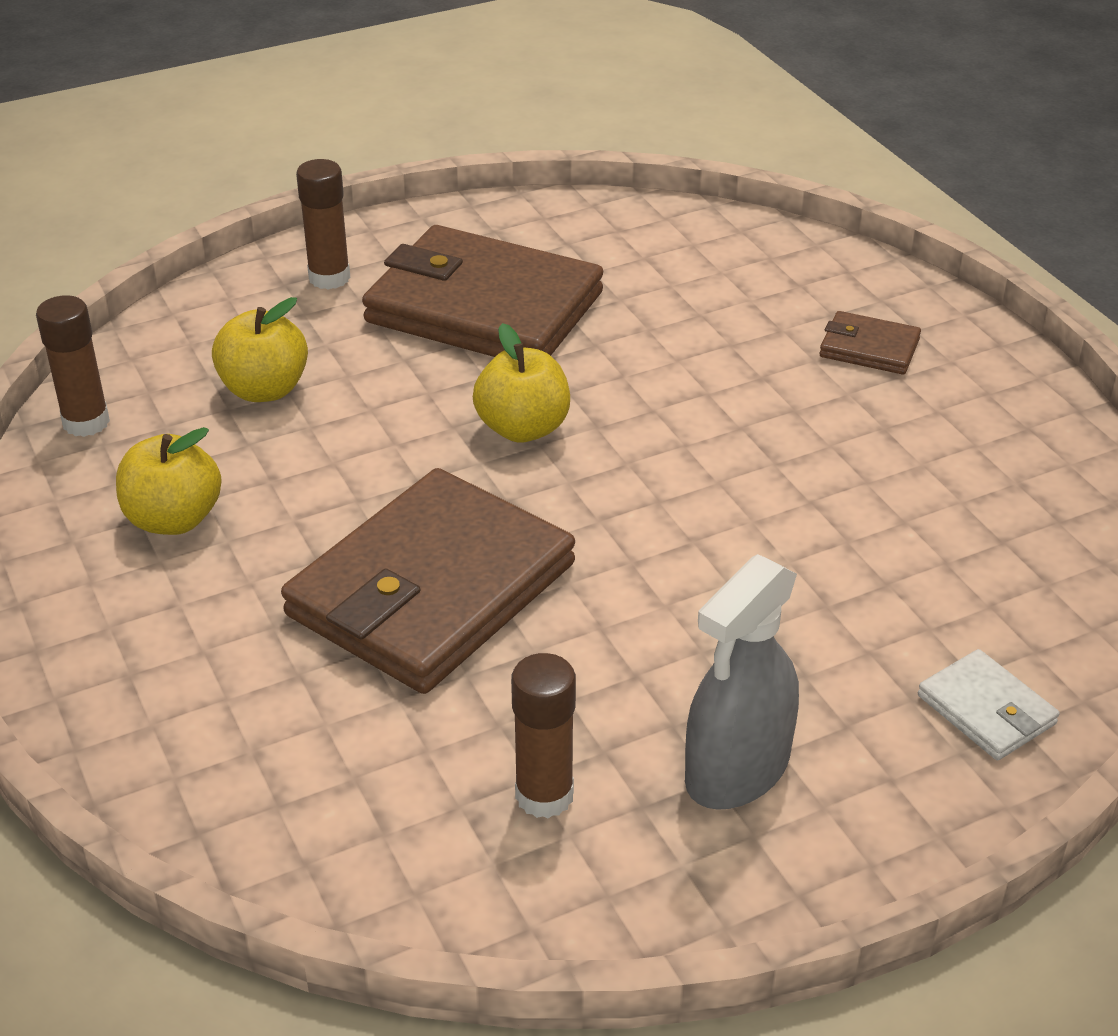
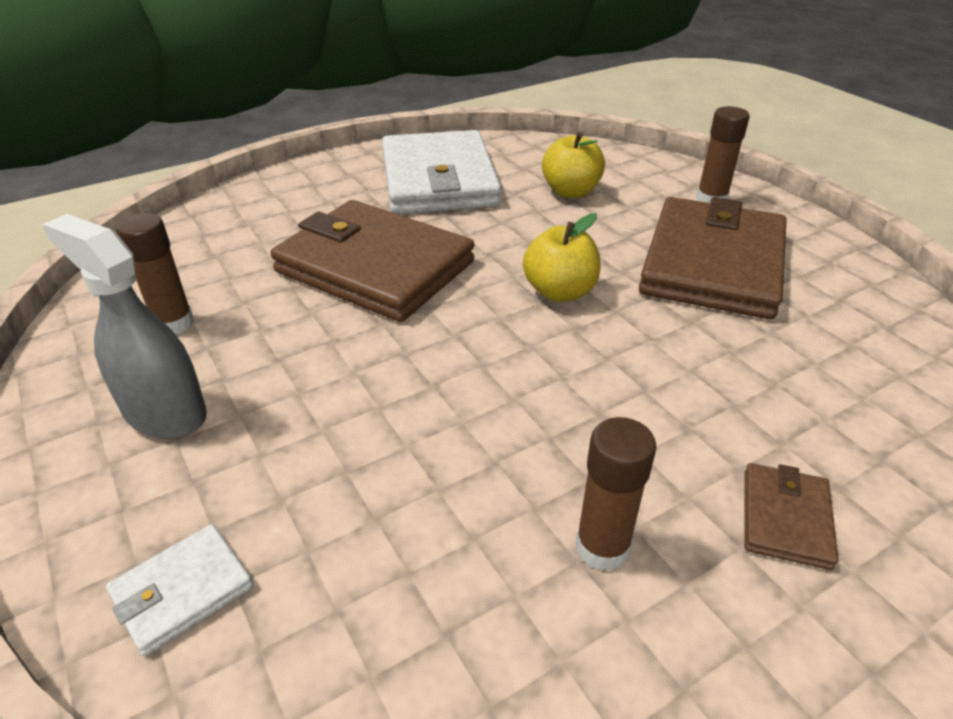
camera: 85 degrees right, 0 degrees up
brown glue stick [36,295,110,437] -> brown glue stick moved to [576,417,656,571]
yellow apple [116,427,222,535] -> white wallet [382,130,501,214]

